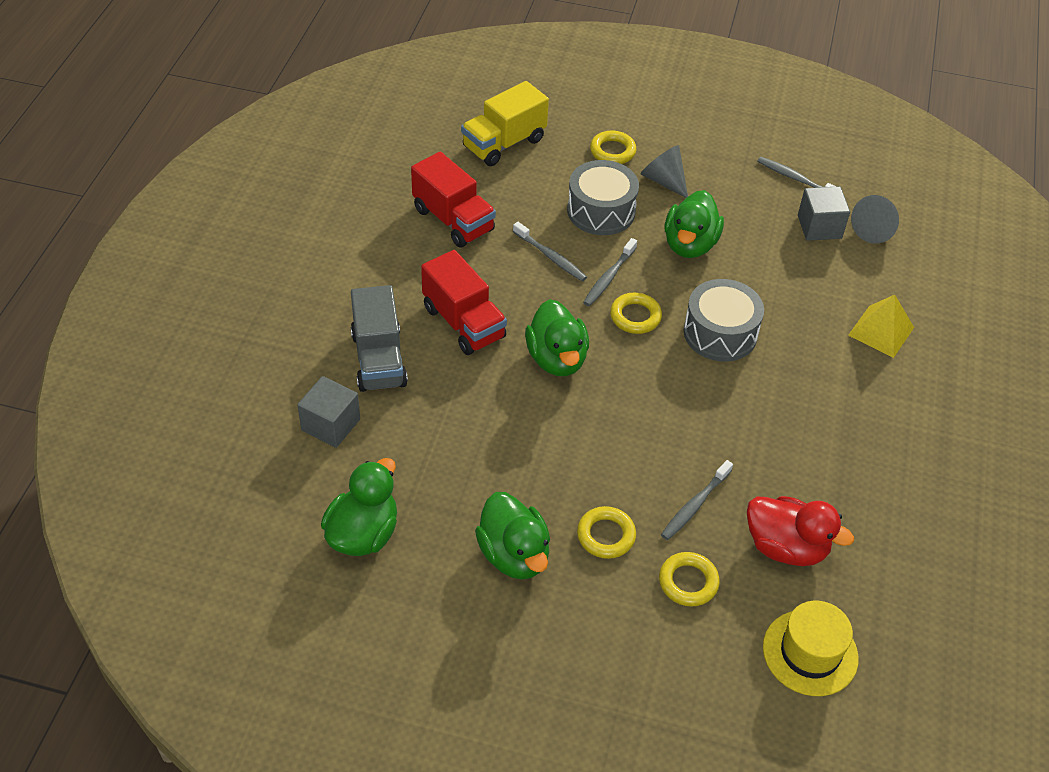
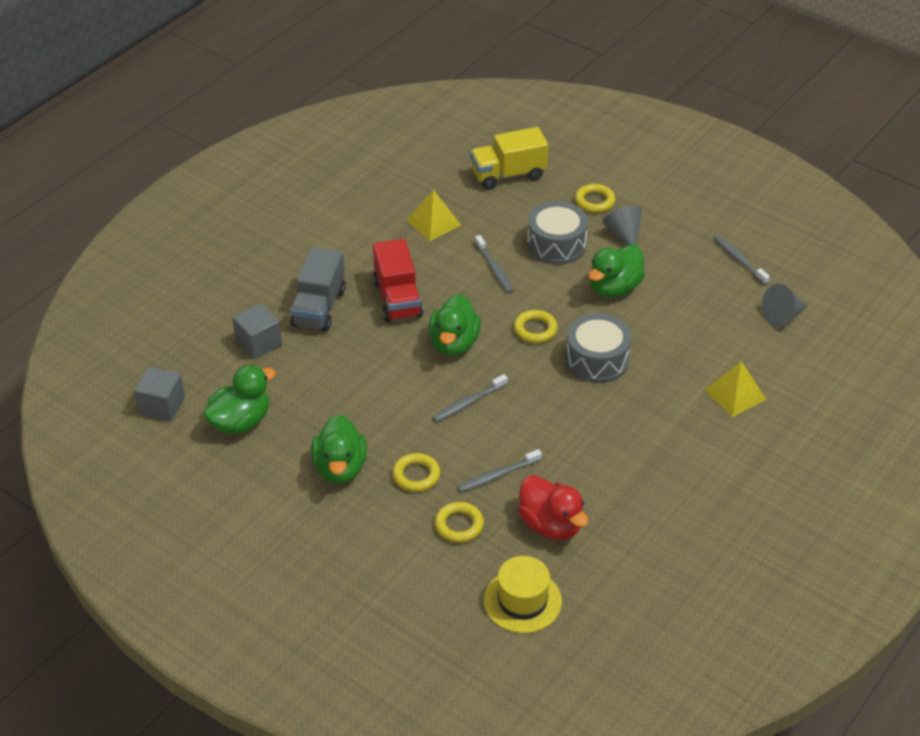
camera: 25 degrees right, 5 degrees down
red truck [411,152,496,248] -> yellow pyramid [406,190,461,241]
grey toothbrush [583,238,637,306] -> grey toothbrush moved to [433,374,508,422]
grey cube [798,186,850,241] -> grey cube moved to [134,367,185,422]

